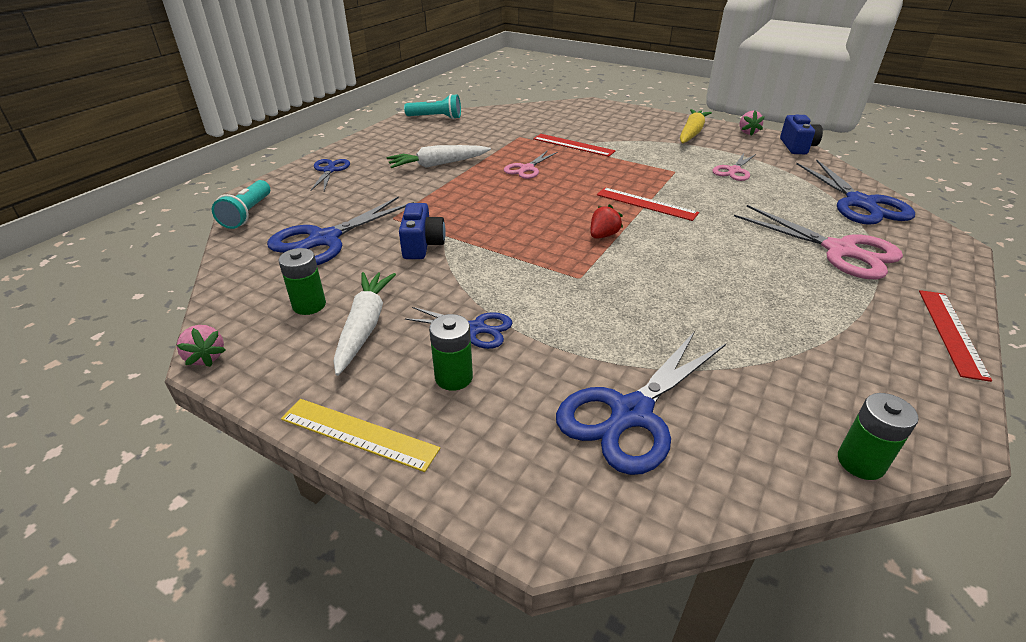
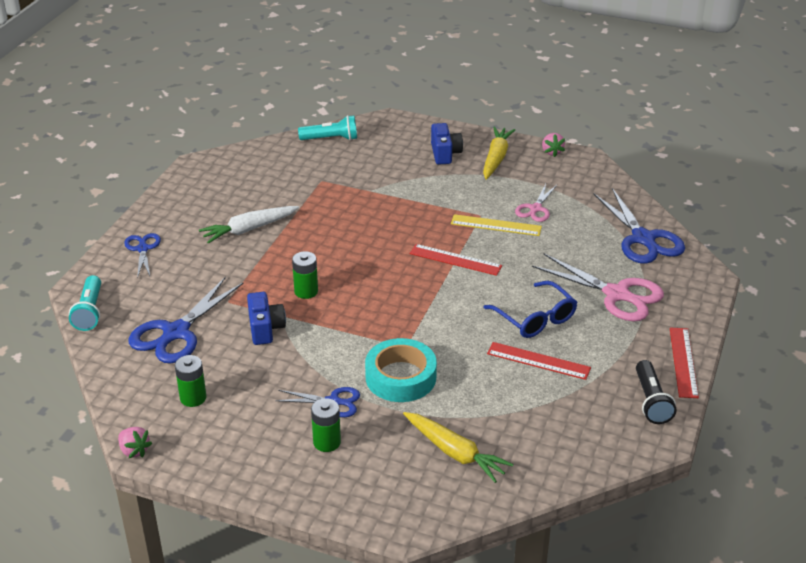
camera: 10 degrees left, 0 degrees up
yellow ruler [281,399,440,472] -> yellow ruler moved to [451,214,542,236]
white carrot [334,272,396,376] -> none
turquoise flashlight [404,94,461,119] -> turquoise flashlight moved to [298,115,357,140]
pink scissors [504,150,558,179] -> none
red ruler [533,134,616,157] -> red ruler moved to [487,342,591,380]
blue scissors [556,331,726,475] -> yellow carrot [403,412,513,483]
red strawberry [590,204,623,239] -> none
blue camera [780,115,823,154] -> blue camera moved to [431,123,463,165]
green battery [838,393,918,480] -> green battery moved to [292,251,318,299]
none -> turquoise tape [365,338,437,402]
none -> blue glasses [483,281,577,338]
none -> black flashlight [636,360,677,424]

